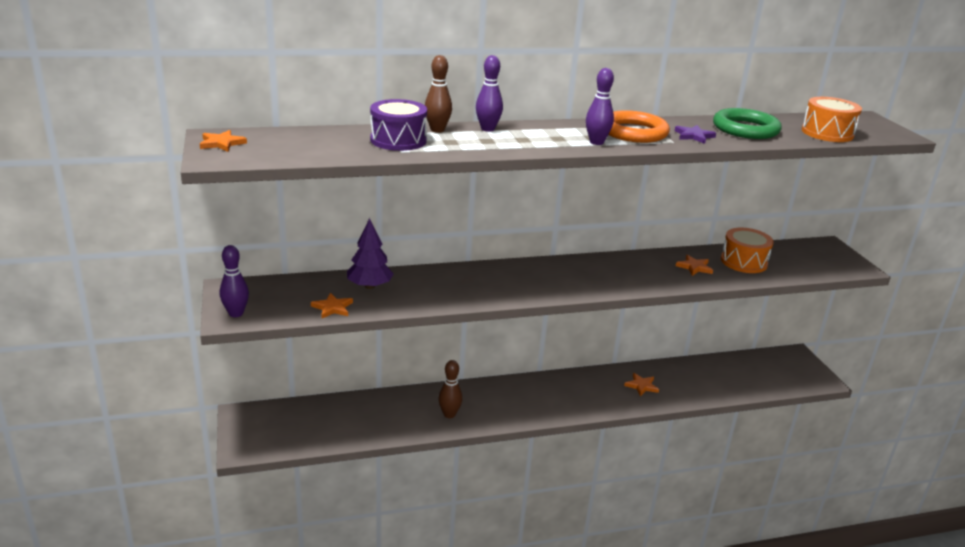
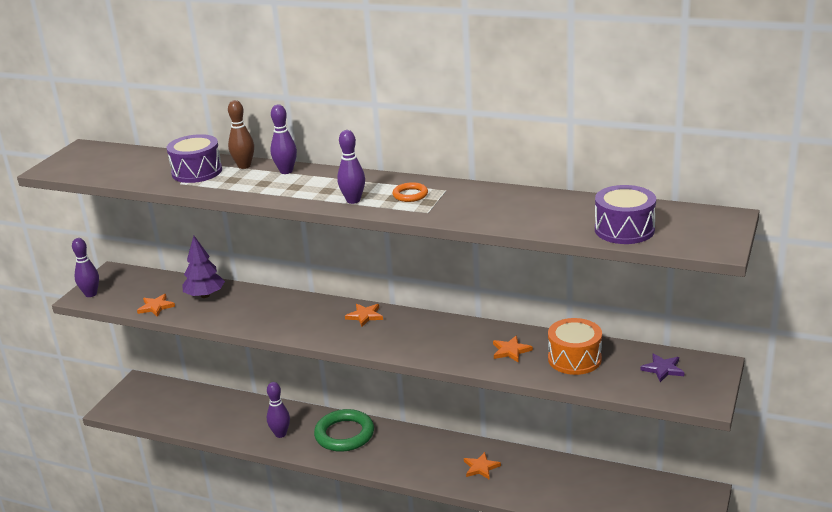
camera: 40 degrees right, 0 degrees up
orange star [200,130,247,152] -> orange star moved to [345,304,383,327]
brown bowling pin [438,360,462,418] -> purple bowling pin [267,382,290,438]
orange ring [609,110,670,143] -> orange ring [393,182,428,202], size x0.50
purple star [675,125,716,144] -> purple star moved to [641,354,685,382]
green ring [713,108,782,139] -> green ring moved to [314,409,374,452]
orange drum [802,97,862,142] -> purple drum [595,185,656,244]

